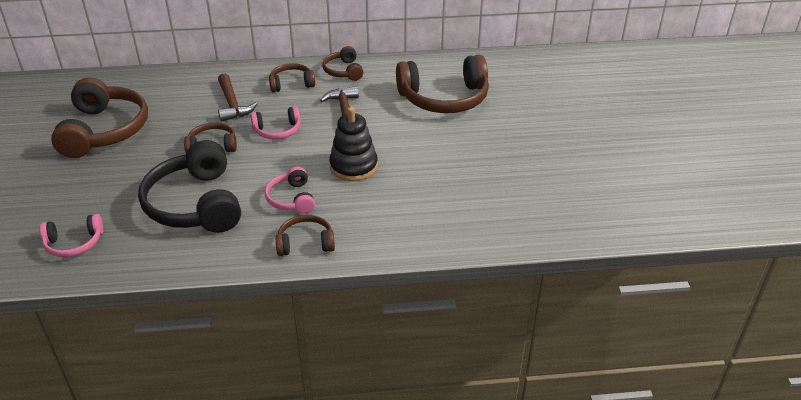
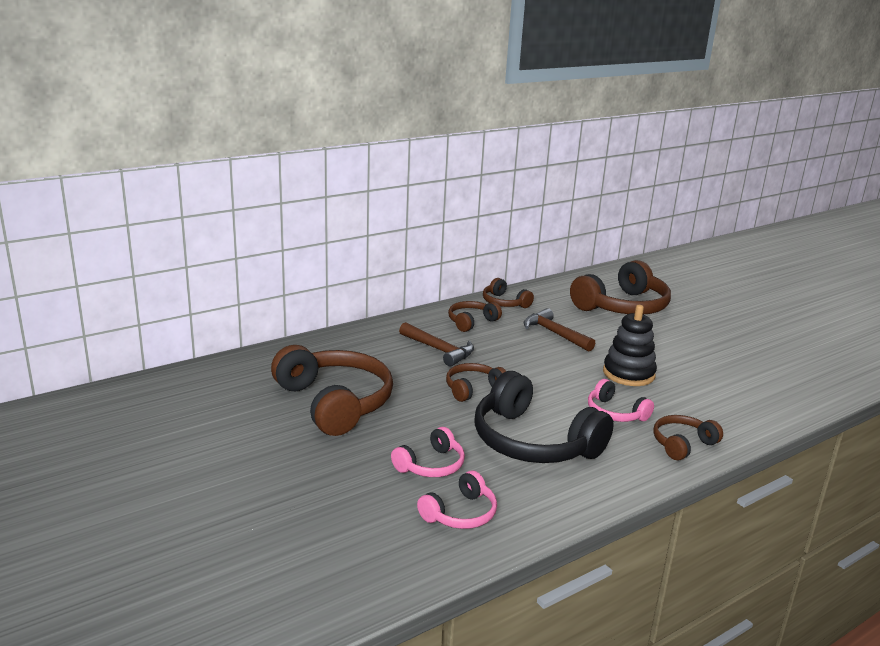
camera: 30 degrees left, 15 degrees down
pink headphones [251,106,300,140] -> pink headphones moved to [391,427,465,477]

